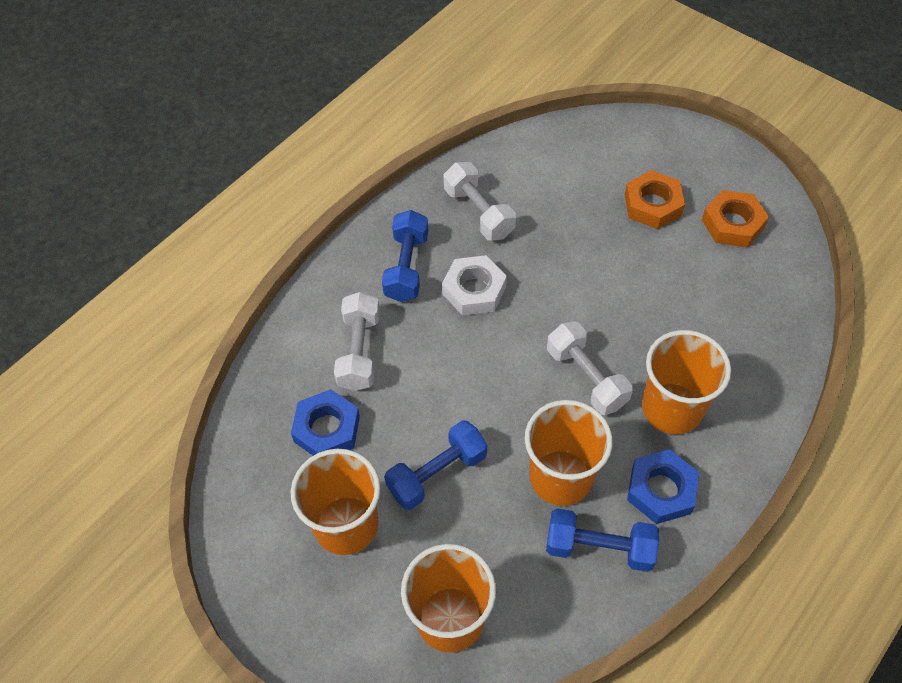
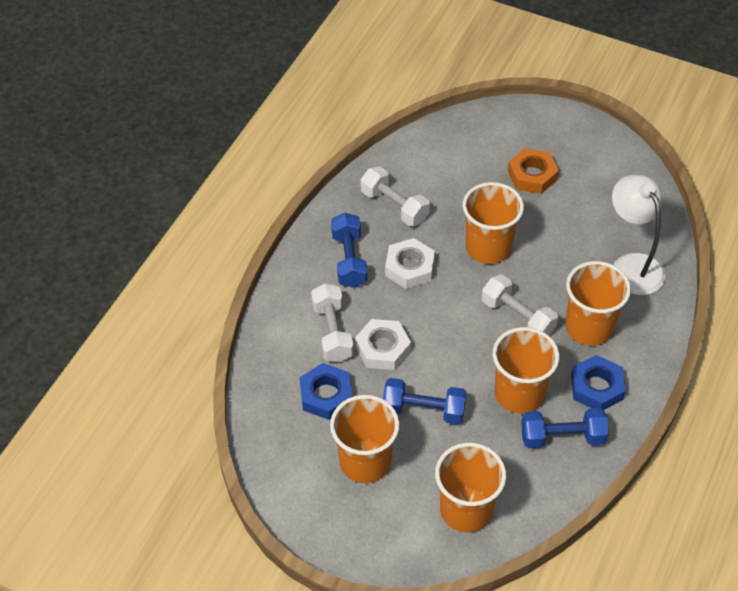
camera: 15 degrees left, 5 degrees down
blue dumbbell [384,420,487,510] -> blue dumbbell turned 60 degrees clockwise [383,378,467,424]
orange nut [702,190,769,248] -> none
none -> white nut [355,319,411,370]
none -> orange cup [463,182,524,264]
none -> white lamp [612,175,666,295]

